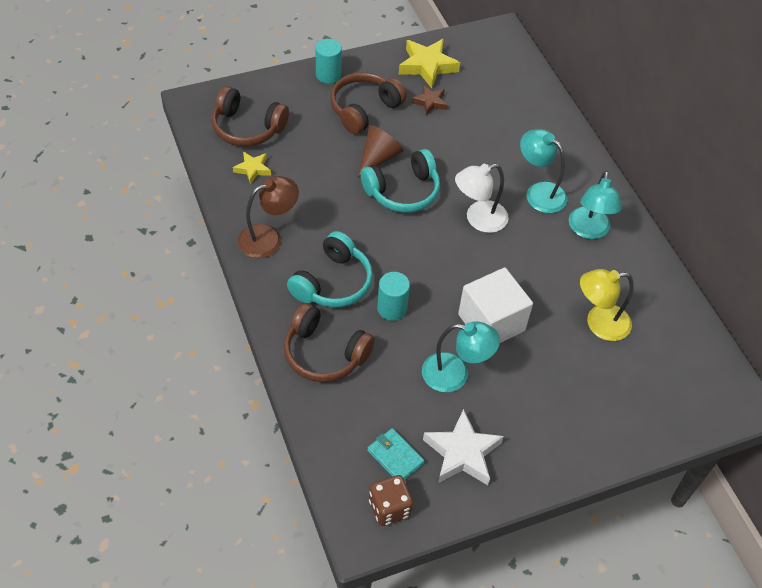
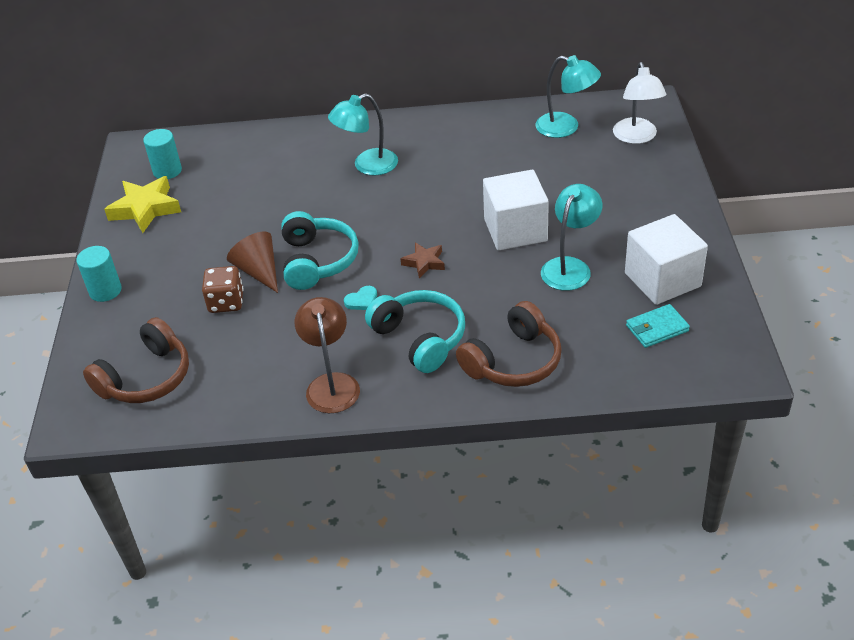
camera: 65 degrees left, 10 degrees down
yellow star [233,152,271,184] -> none
brown headphones [330,72,407,134] -> none
brown dice [369,475,413,526] -> brown dice moved to [202,266,244,313]
turquoise cylinder [377,272,410,321] -> turquoise cylinder moved to [143,129,182,179]
brown star [412,85,447,115] -> brown star moved to [401,242,445,278]
white star [423,409,504,485] -> white cube [625,214,708,305]
white lamp [455,164,509,233] -> white lamp moved to [613,62,666,144]
turquoise lamp [569,171,622,239] -> turquoise lamp moved to [536,55,601,138]
yellow lamp [580,269,634,341] -> none
none -> turquoise heart [344,286,377,310]

